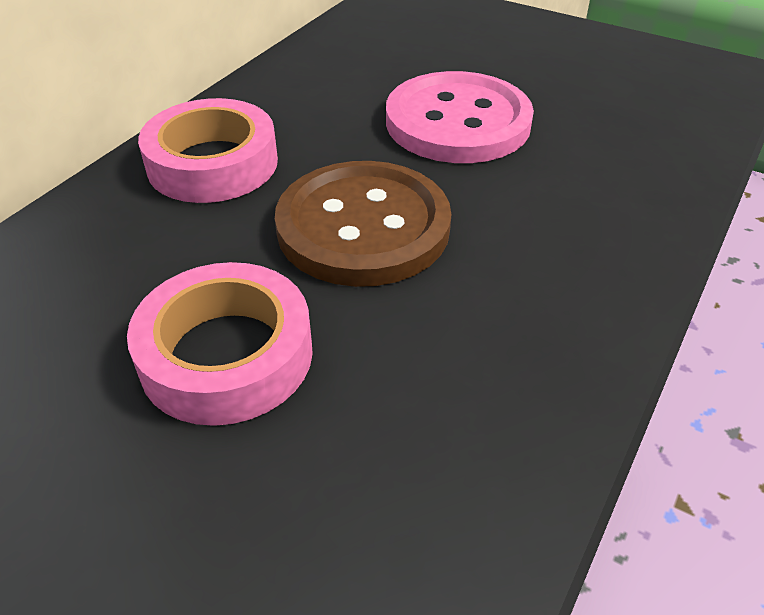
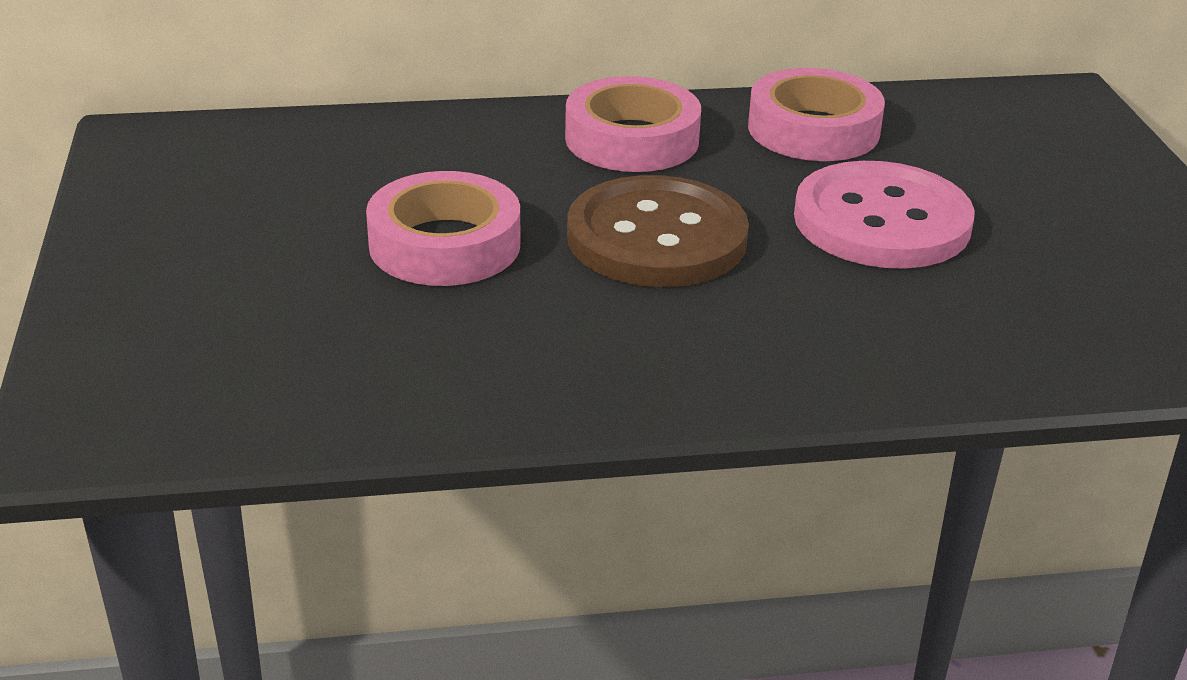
camera: 50 degrees right, 10 degrees down
none -> pink tape [748,68,885,161]

